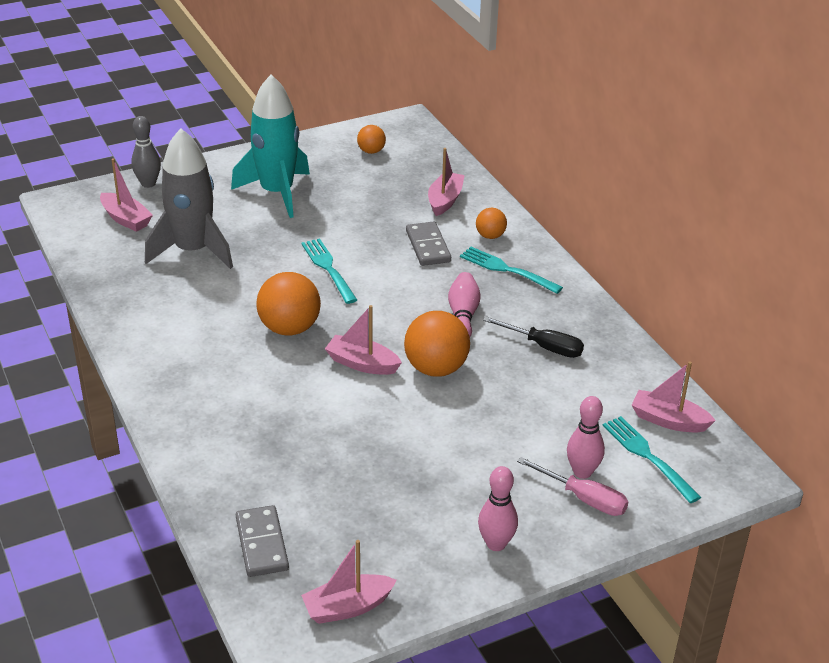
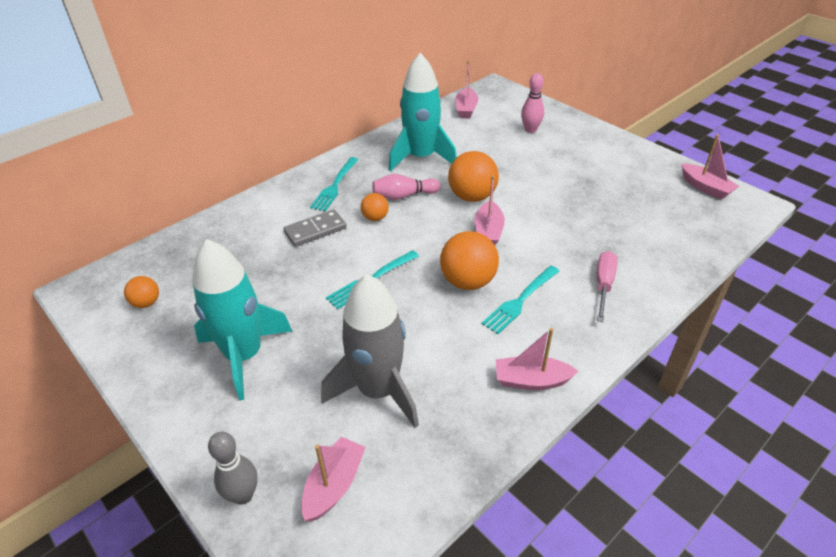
camera: 105 degrees left, 5 degrees up
grey domino [236,505,289,577] -> none
pink boat [428,148,465,216] -> pink boat moved to [496,328,578,390]
orange ball [476,208,507,239] -> orange ball moved to [361,193,389,221]
pink bowling pin [478,466,518,551] -> none
black screwdriver [483,316,584,358] -> turquoise rocket [388,53,457,171]
pink screwdriver [517,457,628,516] -> pink screwdriver moved to [597,251,618,322]
turquoise fork [603,416,701,503] -> turquoise fork moved to [482,266,559,334]

